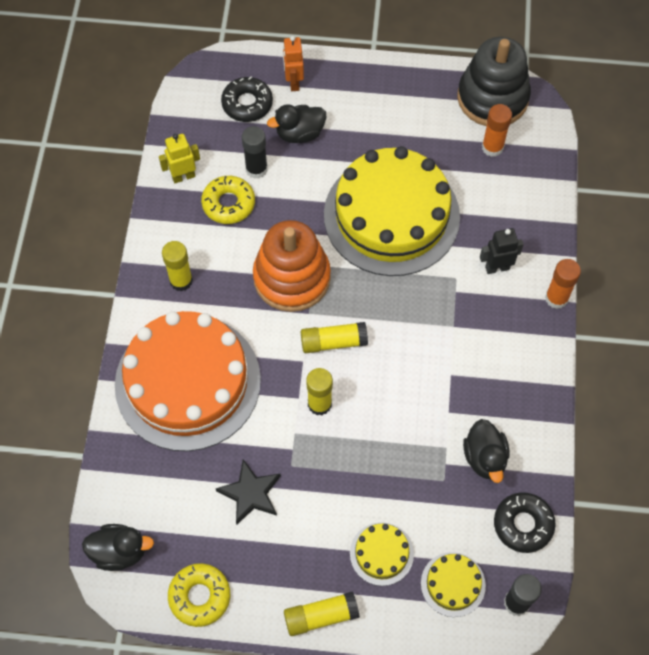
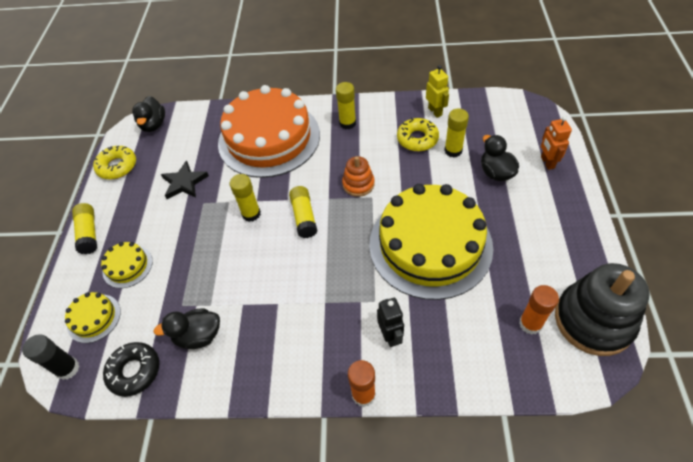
camera: 90 degrees right, 10 degrees down
black donut [221,77,273,122] -> none
black glue stick [242,126,268,179] -> yellow glue stick [444,109,469,157]
orange stacking toy [253,220,331,312] -> orange stacking toy [342,156,375,197], size x0.52
orange robot [283,36,304,91] -> orange robot turned 90 degrees counterclockwise [541,116,572,170]

